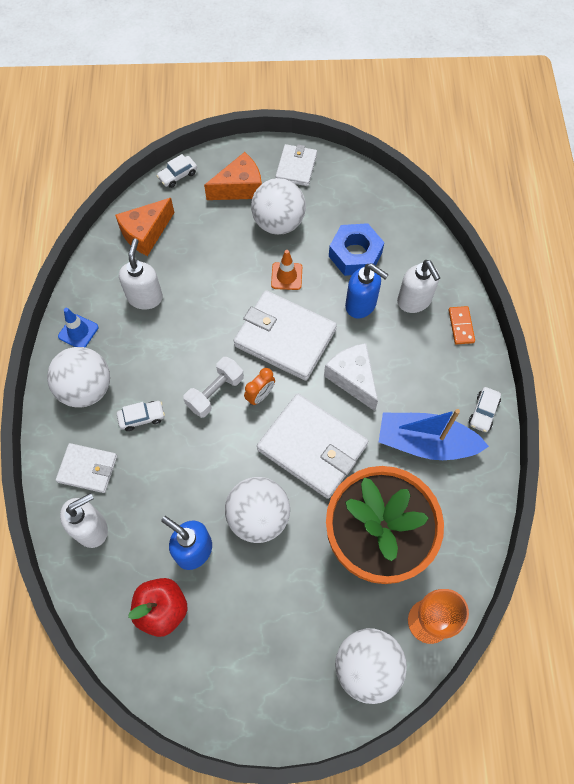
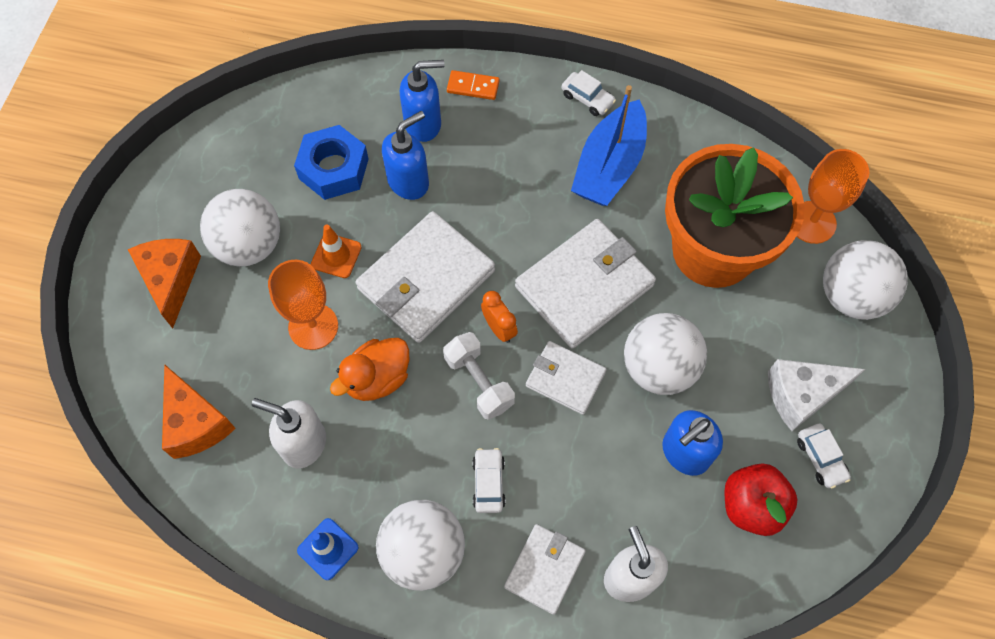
camera: 75 degrees left, 0 degrees up
white car [156,154,197,188] -> white car moved to [797,424,851,489]
white wallet [275,144,317,186] -> white wallet moved to [526,341,607,415]
white cheese [324,343,378,411] -> white cheese moved to [768,359,866,431]
white soap dispenser [397,260,440,313] -> blue soap dispenser [400,60,445,142]
none -> orange goblet [268,260,338,350]
none -> orange duck [330,338,409,401]

